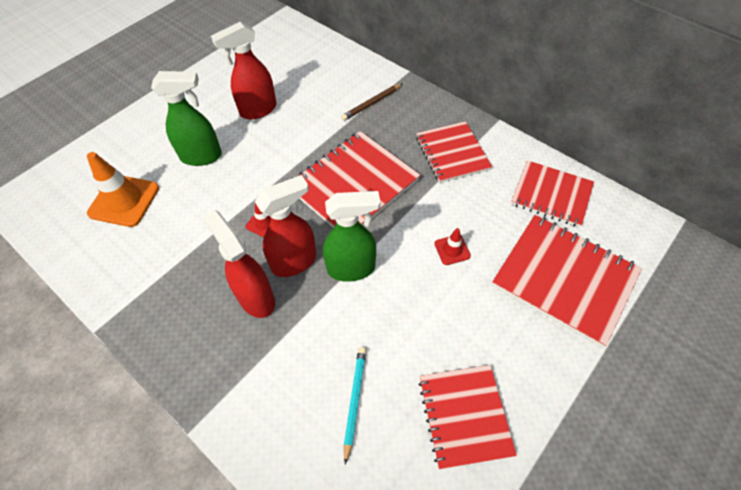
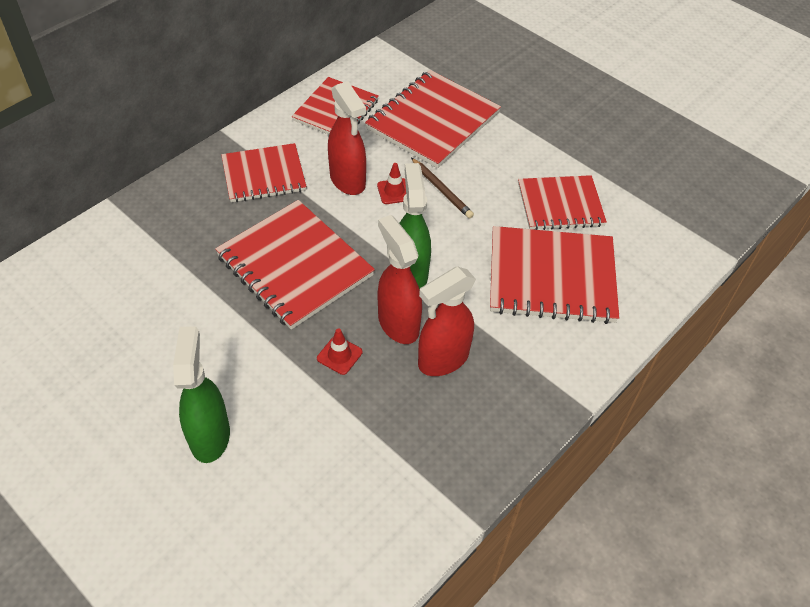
camera: 90 degrees left, 5 degrees down
orange traffic cone [87,152,159,227] -> none
red spray bottle [211,22,276,119] -> red spray bottle moved to [328,81,366,195]
brown pencil [341,83,403,121] -> brown pencil moved to [411,158,474,219]
turquoise pencil [344,347,366,464] -> red notebook [490,226,619,324]

